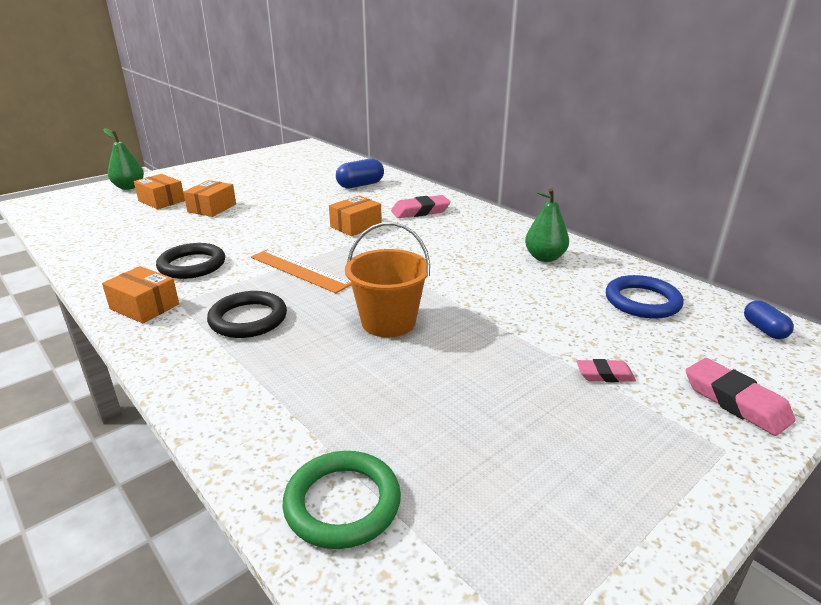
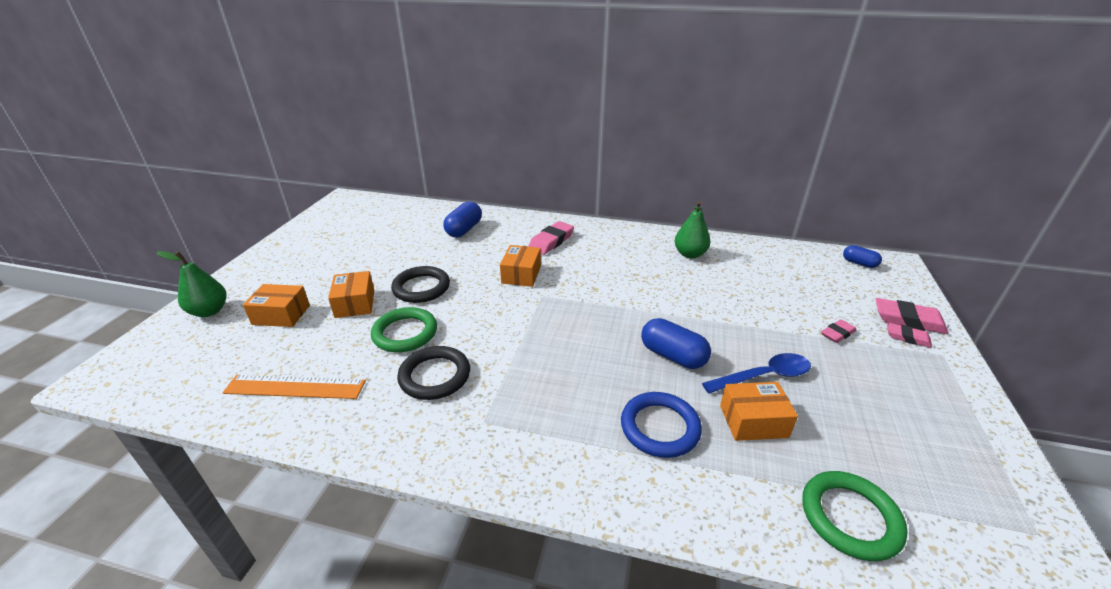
camera: 35 degrees left, 5 degrees up
orange box [102,266,179,323] -> orange box moved to [720,382,798,441]
black ring [207,291,287,338] -> black ring moved to [391,266,450,303]
orange ruler [251,249,351,293] -> orange ruler moved to [222,375,366,399]
orange bucket [345,222,430,337] -> blue capsule [641,318,711,369]
blue ring [606,275,684,319] -> blue ring moved to [621,392,702,458]
none -> green ring [371,307,437,352]
none -> blue spoon [702,353,811,393]
none -> pink eraser [887,322,932,348]

